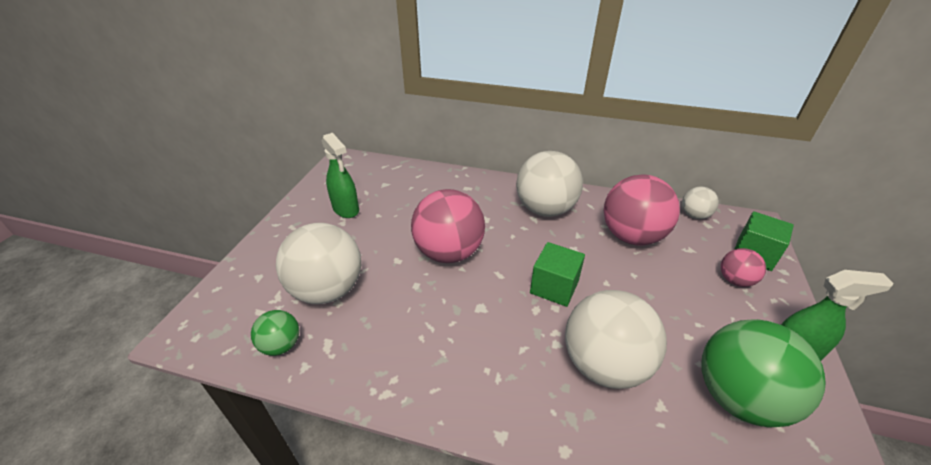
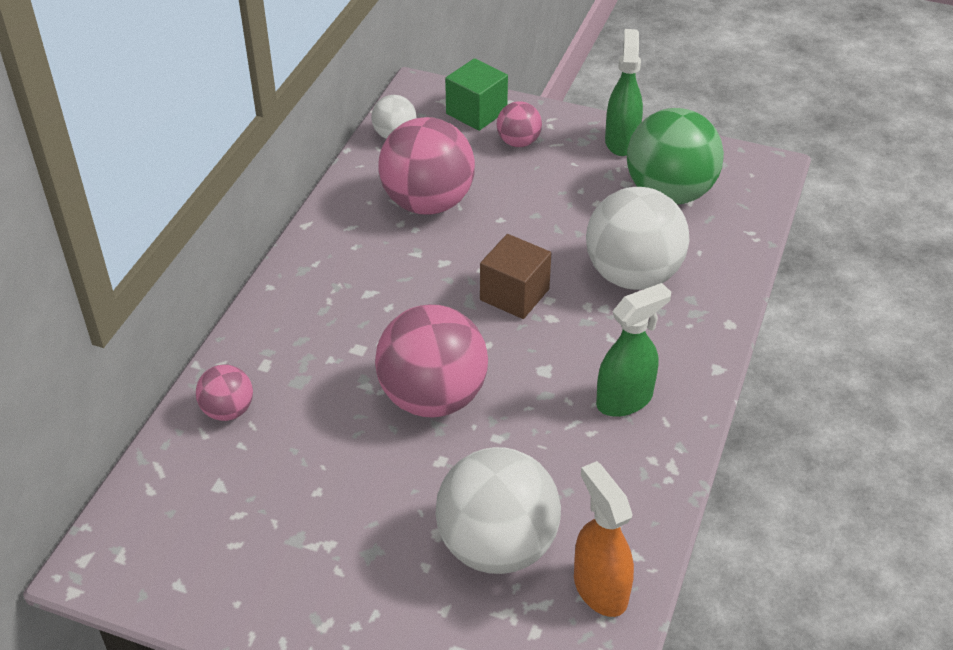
camera: 85 degrees left, 5 degrees up
green ball [251,310,299,356] -> orange spray bottle [574,461,634,617]
green spray bottle [322,133,359,218] -> green spray bottle moved to [596,283,671,417]
white ball [516,151,583,217] -> none
green cube [530,242,585,307] -> brown cube [480,234,551,319]
none -> pink ball [196,364,253,421]

